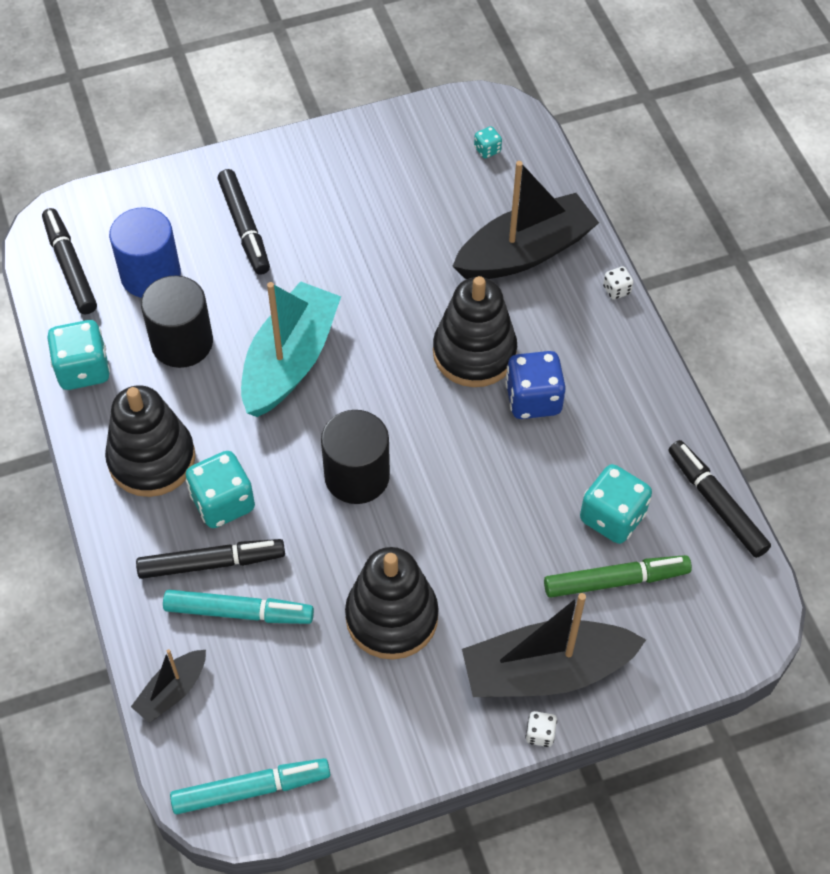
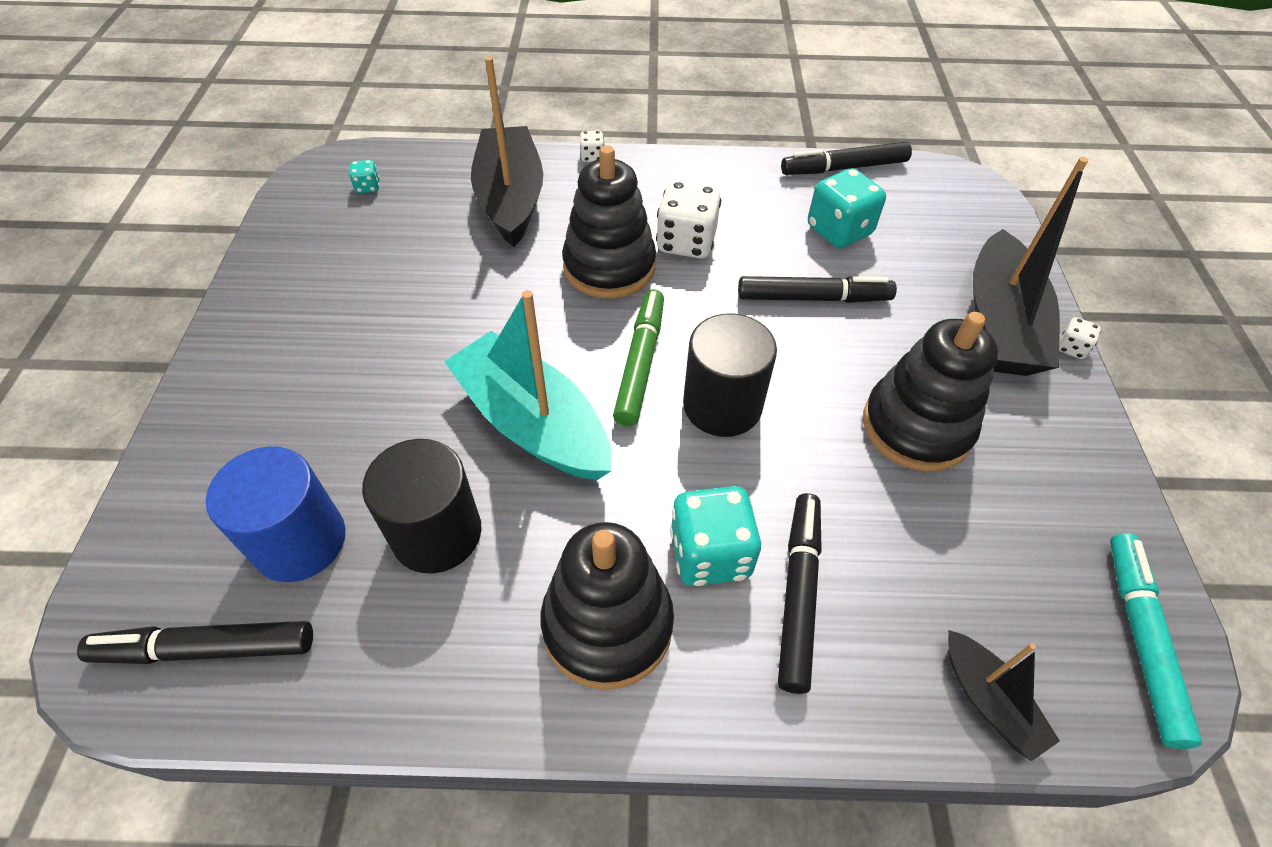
camera: 70 degrees left, 5 degrees down
turquoise dice [47,320,110,390] -> none
turquoise marker [163,590,314,624] -> none
black marker [218,169,270,275] -> black marker moved to [738,276,897,303]
blue dice [505,351,566,419] -> white dice [656,181,721,258]
green marker [544,555,692,598] -> green marker moved to [613,290,664,426]

